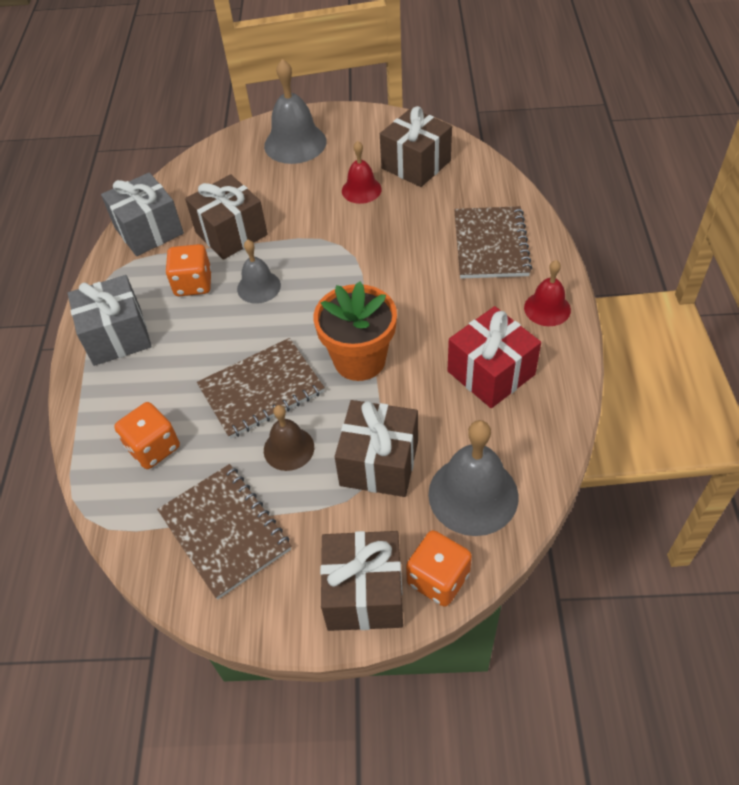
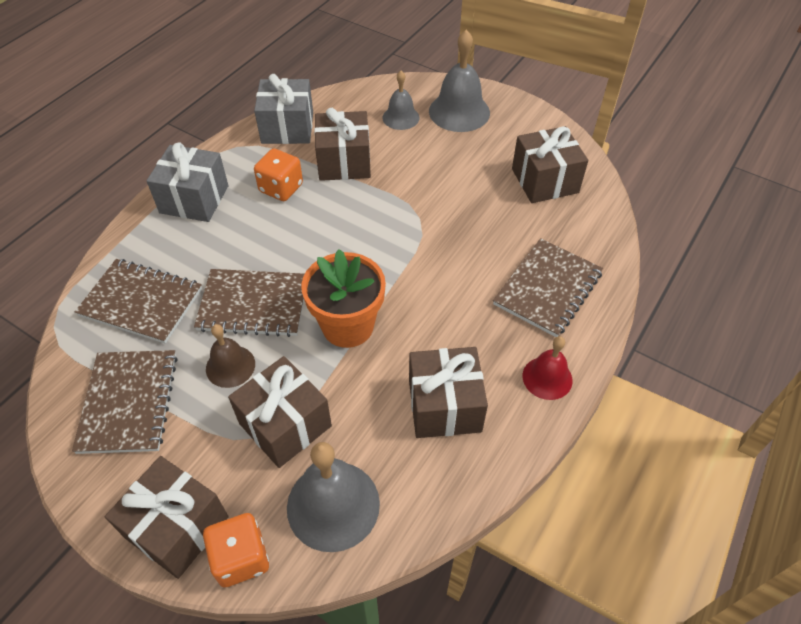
camera: 30 degrees right, 0 degrees up
orange dice [114,402,180,469] -> brown notebook [75,259,202,344]
grey bell [237,239,281,304] -> grey bell moved to [382,71,420,130]
red bell [342,141,382,204] -> none
red gift [448,306,541,408] -> brown gift [409,347,488,438]

